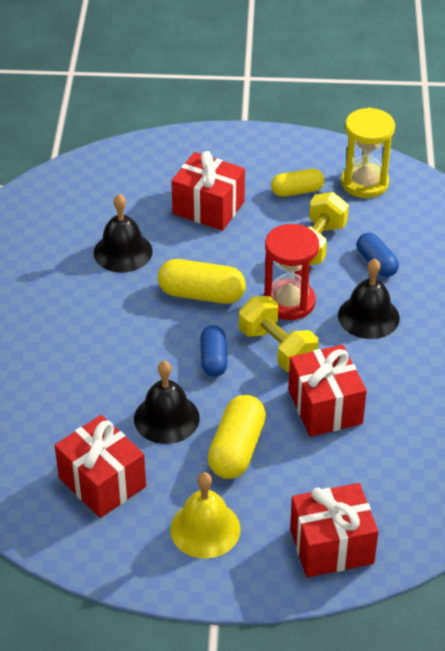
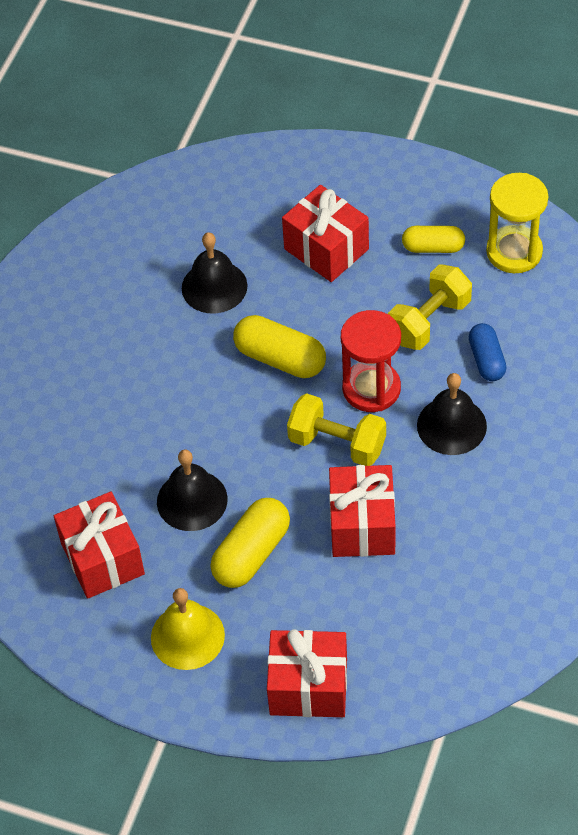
camera: 20 degrees right, 10 degrees up
blue capsule [200,325,228,377] -> none
yellow dumbbell [239,296,318,372] -> yellow dumbbell turned 45 degrees counterclockwise [287,393,386,466]

